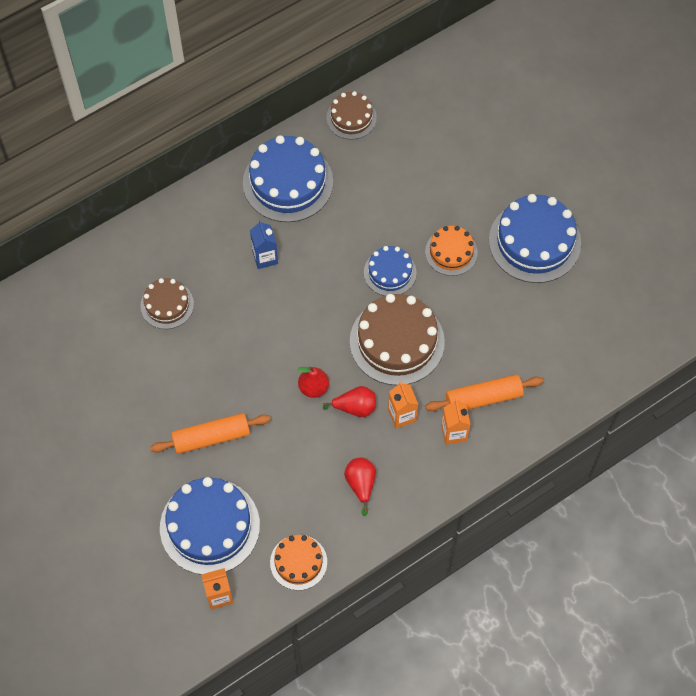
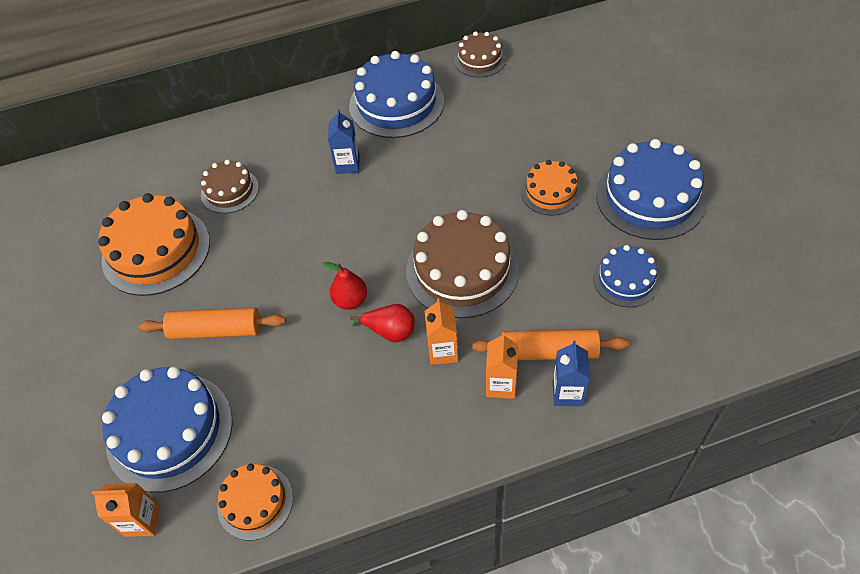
camera: 20 degrees right, 10 degrees down
red pear [344,458,376,516] -> none
blue cake [364,246,416,296] -> blue cake moved to [593,245,660,307]
none -> orange cake [98,193,210,296]
none -> blue carton [553,340,590,406]

